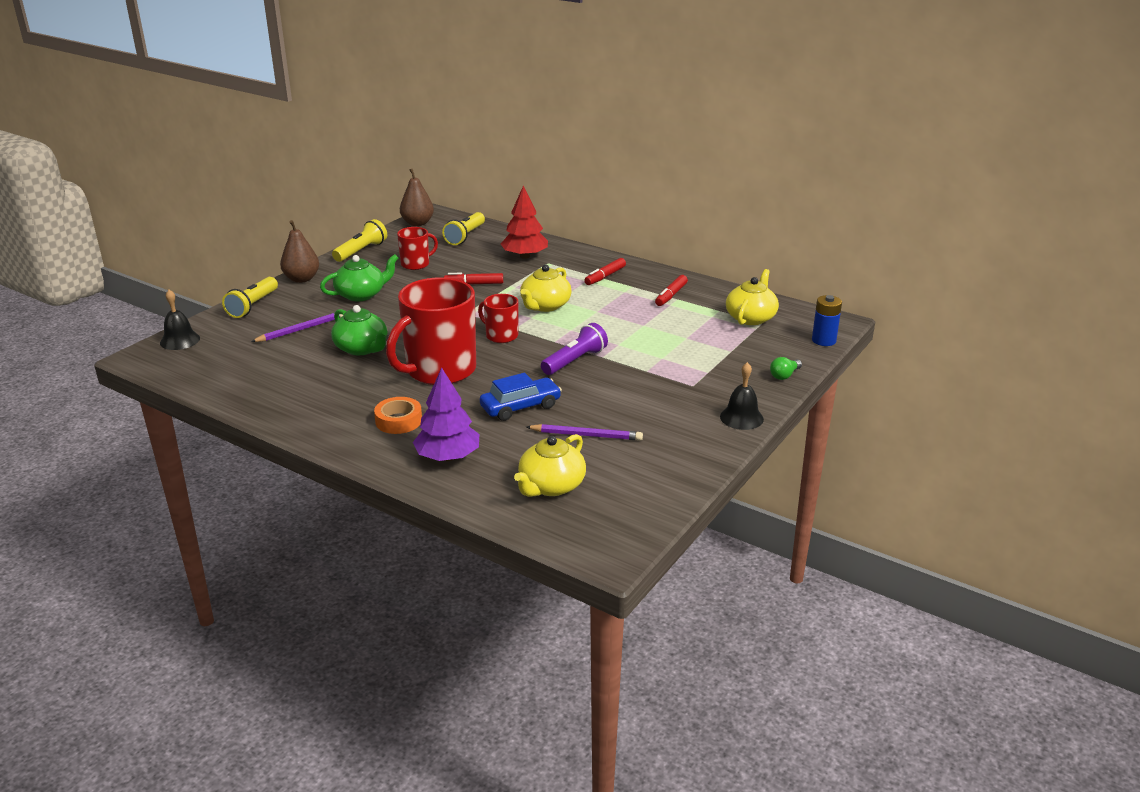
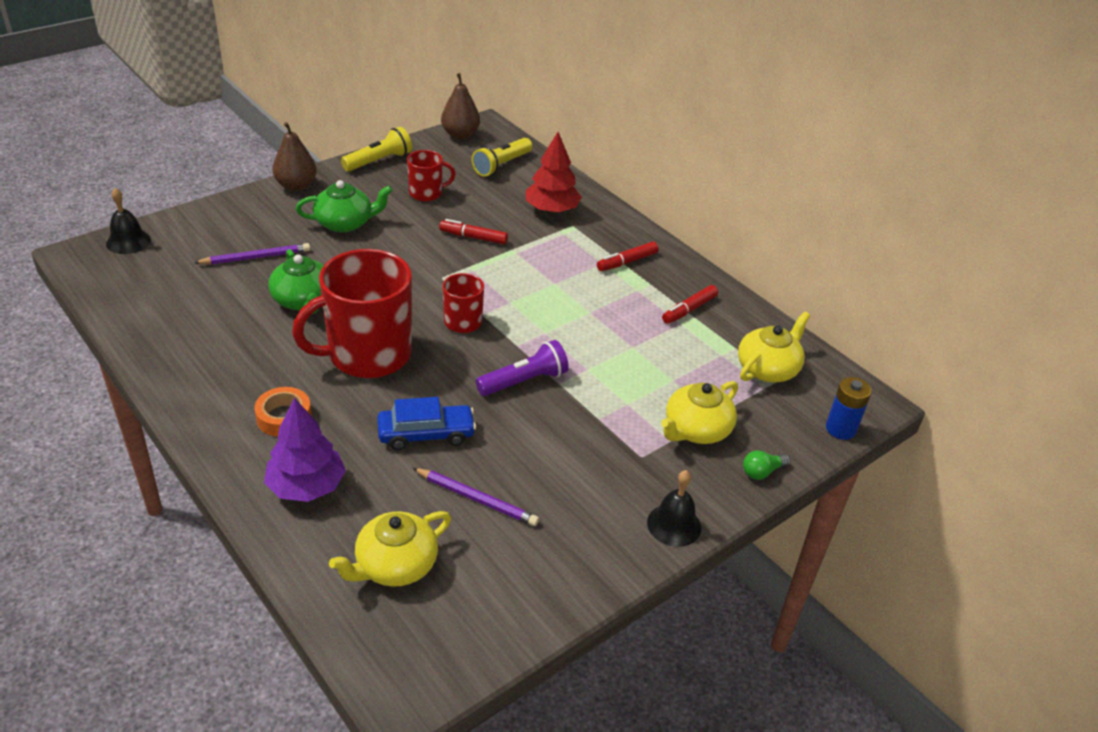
camera: 15 degrees right, 10 degrees up
yellow flashlight [222,277,278,318] -> none
yellow teapot [520,265,572,312] -> yellow teapot moved to [661,381,738,444]

